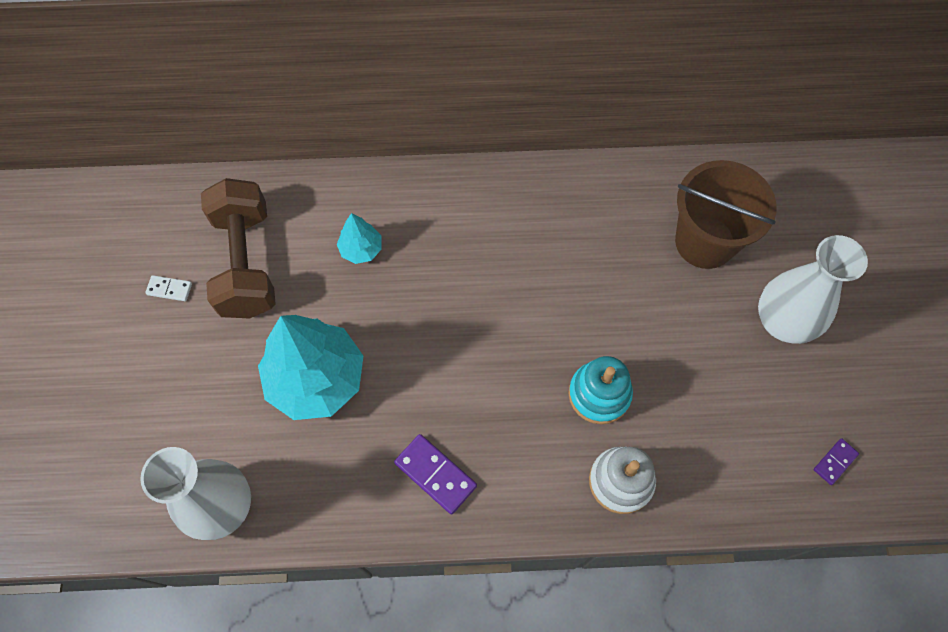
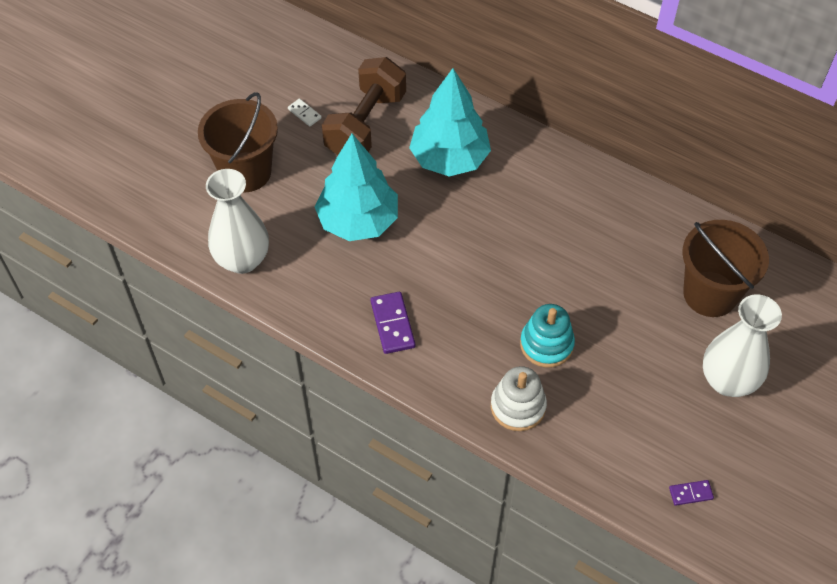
camera: 35 degrees right, 10 degrees down
turquoise tree [337,213,381,264] -> turquoise tree [409,68,491,176], size x2.14
none -> brown bucket [198,92,278,192]

